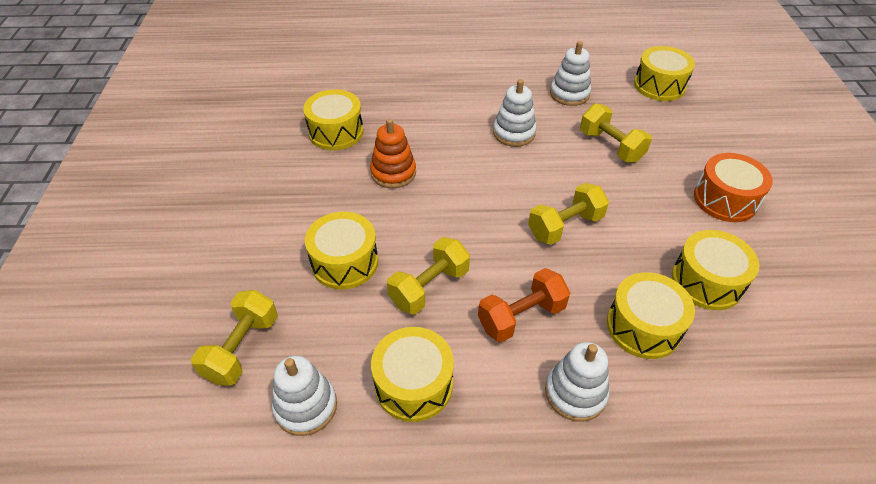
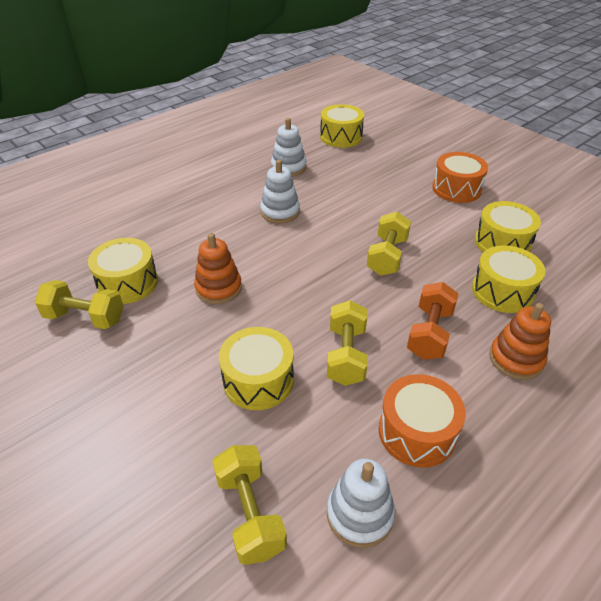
camera: 40 degrees left, 5 degrees down
yellow drum [371,327,454,422] -> orange drum [378,374,466,467]
white stacking toy [545,342,610,422] -> orange stacking toy [489,303,551,380]
yellow dumbbell [580,103,652,163] -> yellow dumbbell moved to [35,280,124,329]

